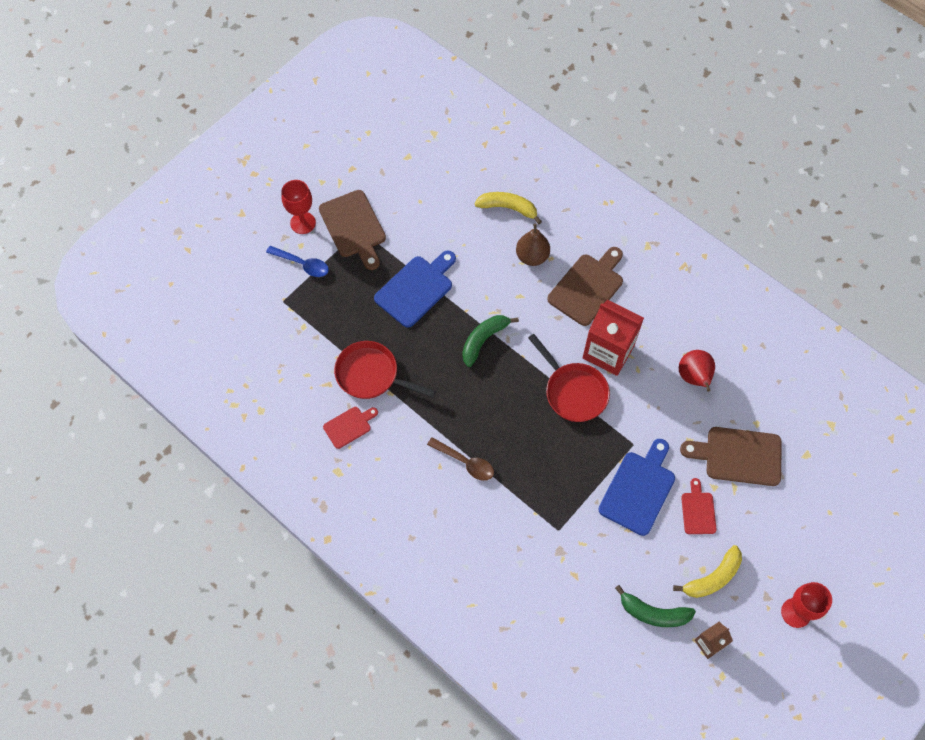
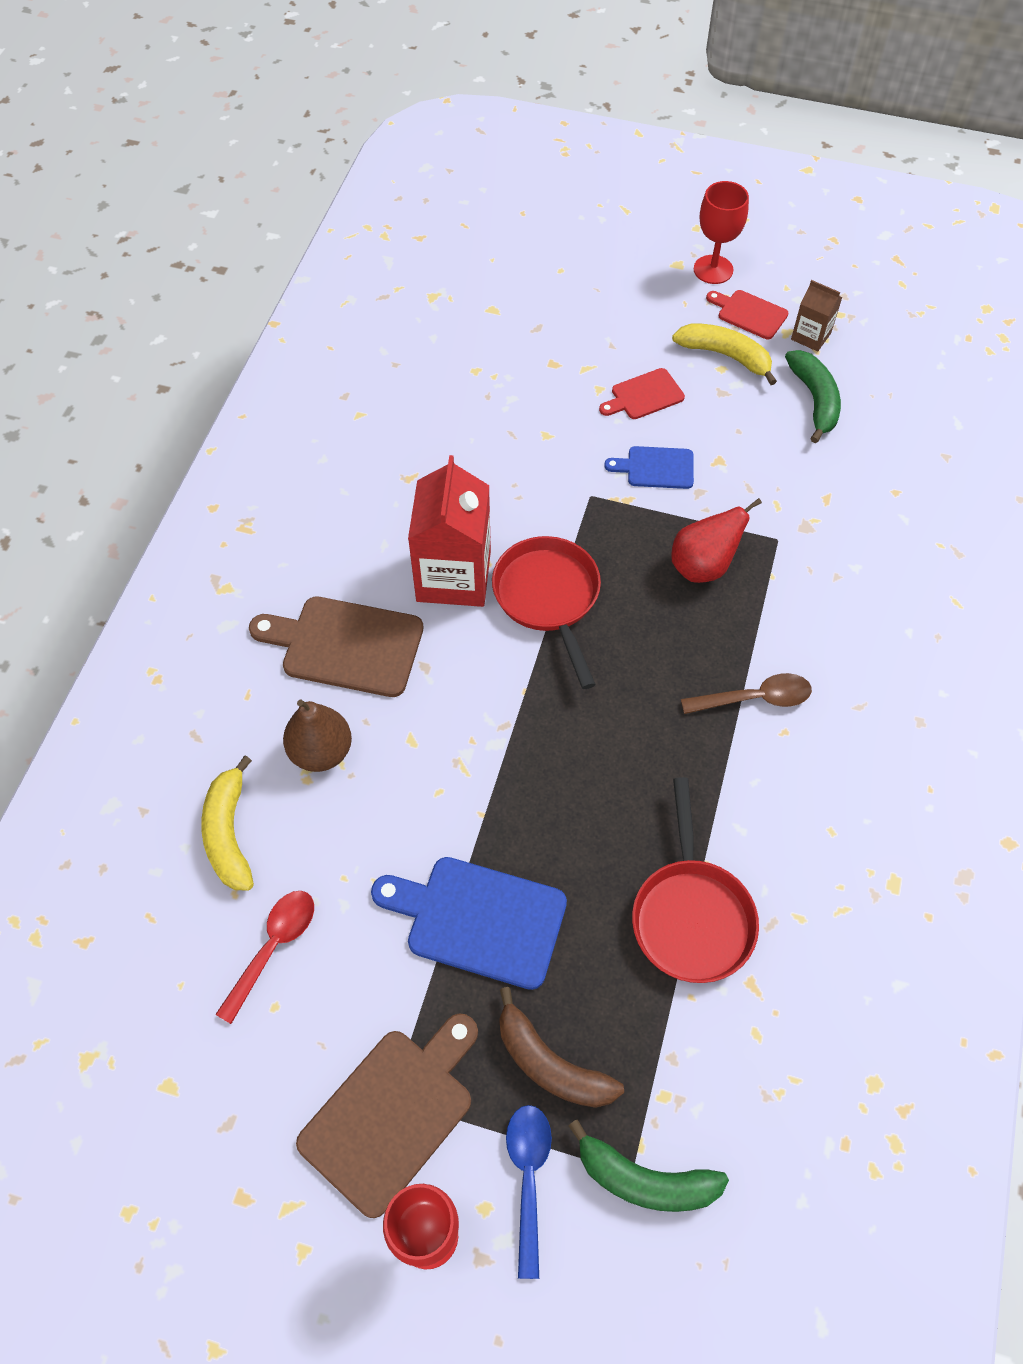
camera: 115 degrees left, 5 degrees down
red cutting board [323,407,378,449] -> red cutting board moved to [706,290,788,339]
brown spoon [427,437,494,481] -> brown spoon turned 75 degrees clockwise [681,673,812,714]
green banana [462,315,519,367] -> green banana moved to [568,1119,729,1212]
red pan [528,334,610,422] -> red pan turned 45 degrees counterclockwise [492,536,601,689]
blue cutting board [598,439,675,536] -> blue cutting board [604,446,694,489], size x0.57
red pear [679,350,715,392] -> red pear moved to [671,498,762,583]
brown cutting board [680,427,782,486] -> none
none -> red spoon [215,891,314,1024]
none -> brown banana [499,987,624,1108]

